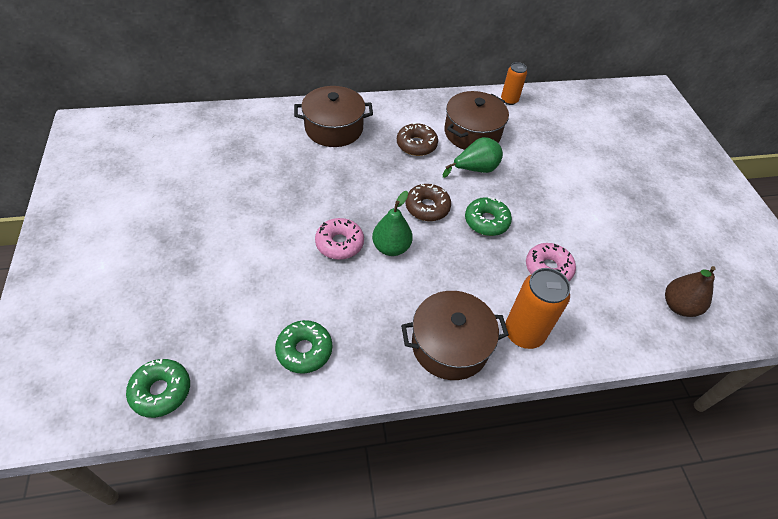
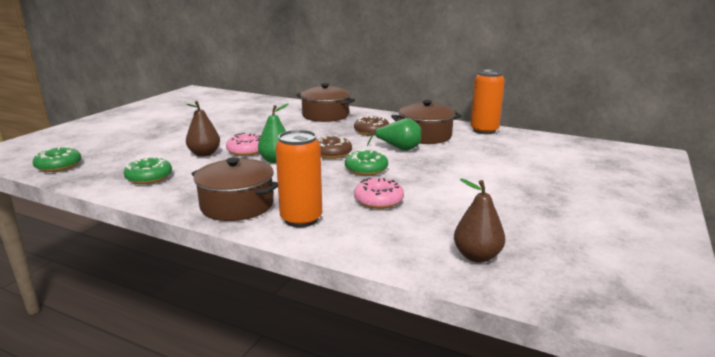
camera: 40 degrees right, 30 degrees down
orange can [501,62,527,105] -> orange can [470,69,505,134], size x1.63
none -> brown pear [186,101,220,157]

